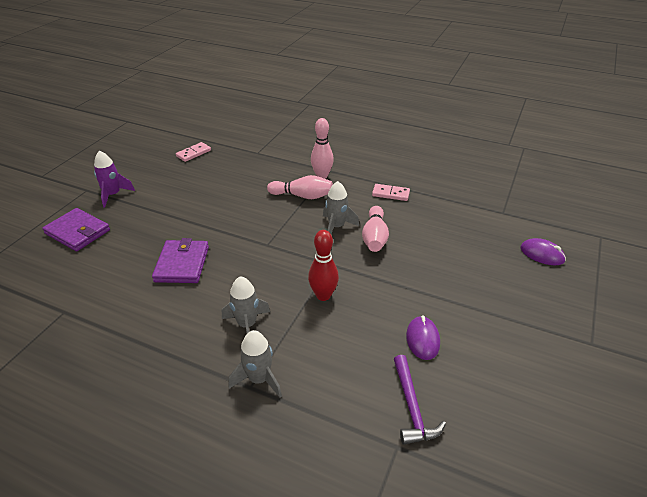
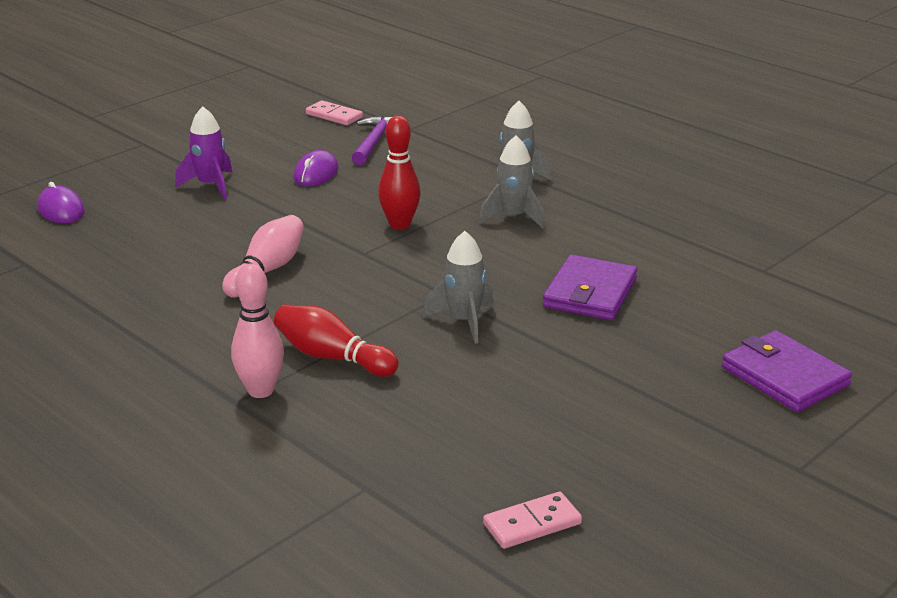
camera: 160 degrees left, 10 degrees down
purple rocket [94,150,135,208] -> purple rocket moved to [175,107,233,199]
pink bowling pin [267,175,333,199] -> red bowling pin [274,304,399,377]
grey rocket [323,181,359,234] -> grey rocket moved to [423,231,494,344]
pink domino [372,184,410,201] -> pink domino moved to [306,101,363,125]

